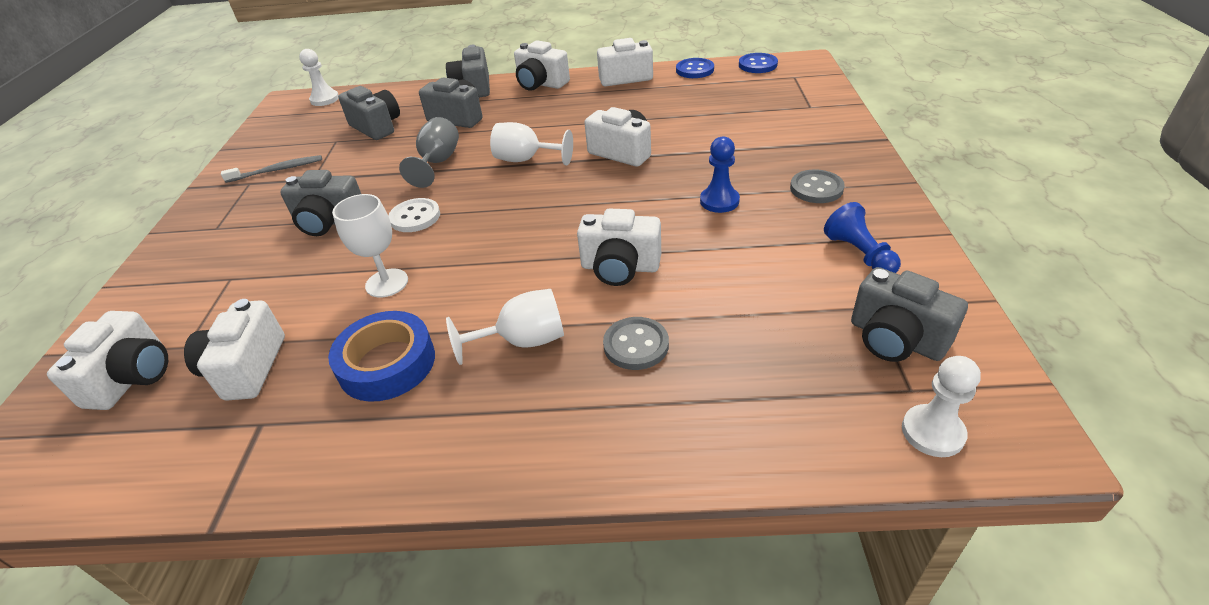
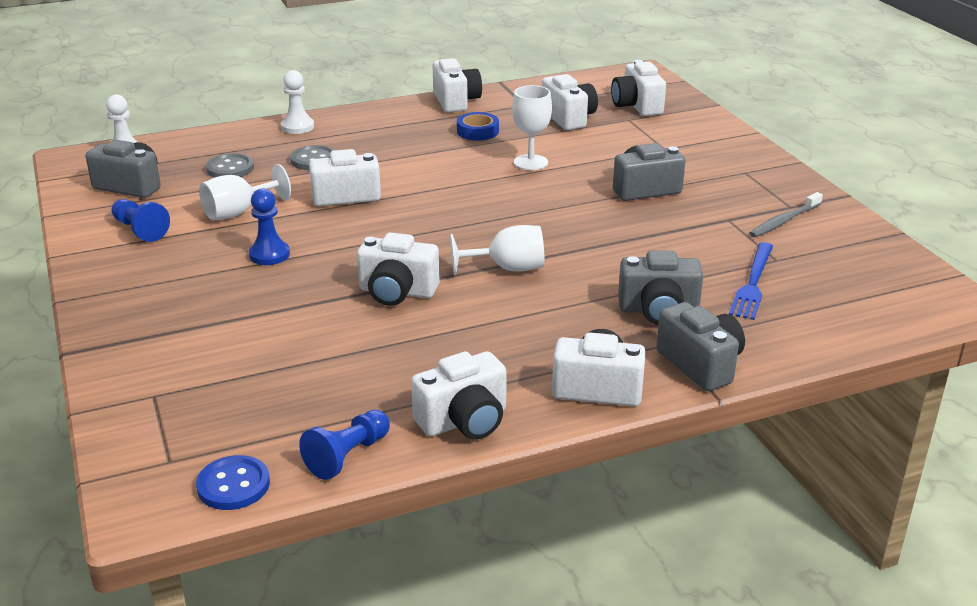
camera: 155 degrees right, 10 degrees down
white pawn [299,49,339,106] -> white pawn moved to [281,70,314,134]
blue tape [328,311,435,402] -> blue tape [457,112,499,141], size x0.65
grey camera [338,86,400,140] -> blue fork [729,242,773,320]
white button [388,198,440,232] -> none
grey goblet [399,117,459,188] -> none
white goblet [446,289,564,365] -> white goblet moved to [199,164,291,220]
blue button [676,58,714,78] -> blue pawn [299,410,390,480]
grey button [790,169,845,203] -> grey button moved to [206,153,254,178]
none -> white camera [433,58,482,112]

